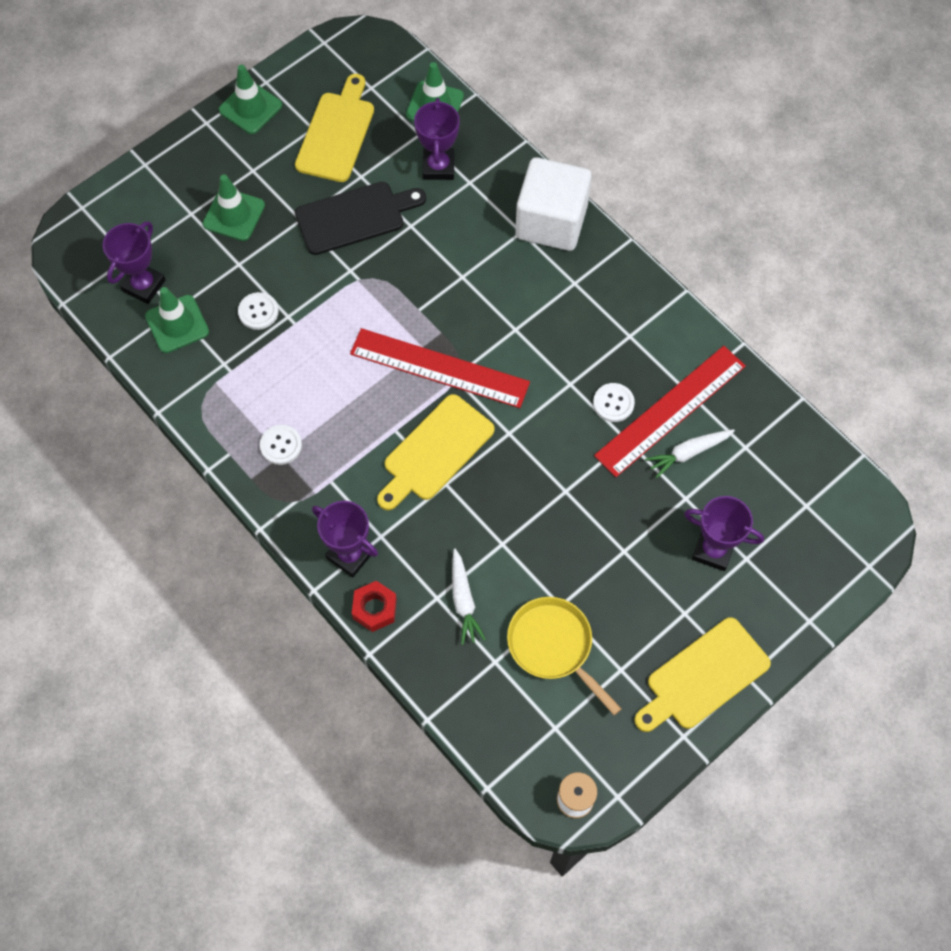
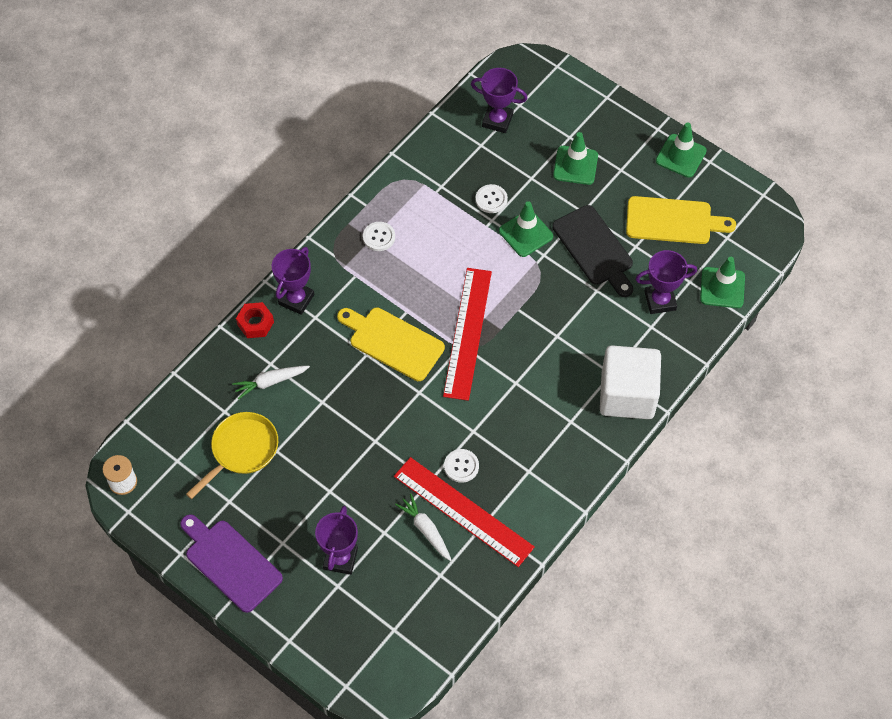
camera: 80 degrees right, 5 degrees down
green traffic cone [145,287,209,353] -> green traffic cone moved to [499,201,553,257]
yellow cutting board [634,617,771,732] -> purple cutting board [180,514,283,613]

